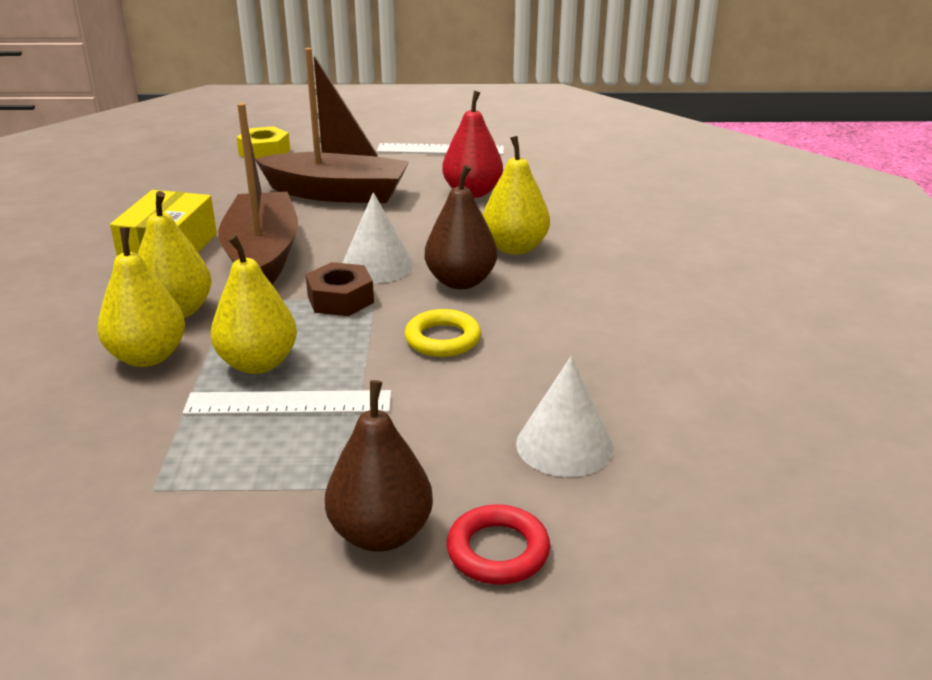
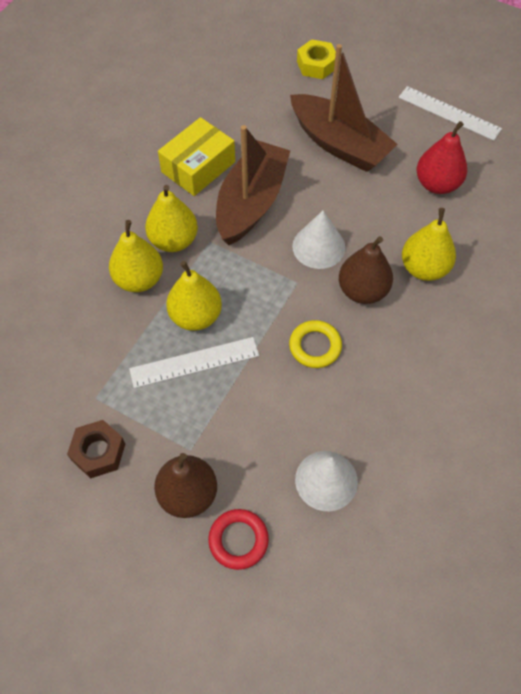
camera: 30 degrees right, 30 degrees up
white ruler [182,390,391,415] -> white ruler turned 45 degrees counterclockwise [129,337,259,388]
brown nut [306,262,374,316] -> brown nut moved to [67,420,125,478]

